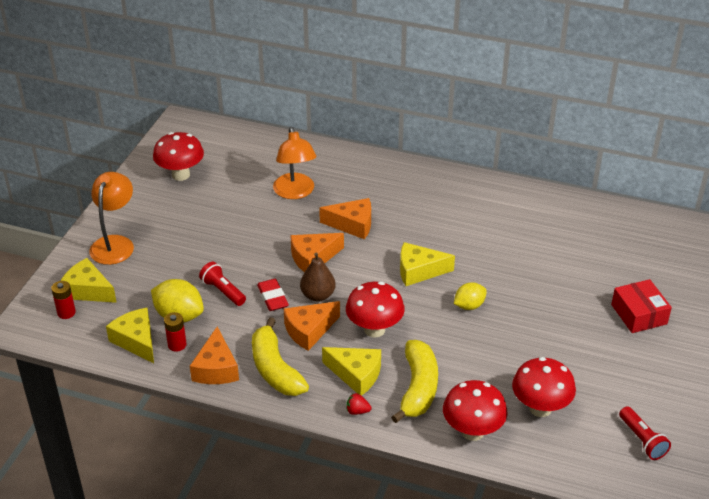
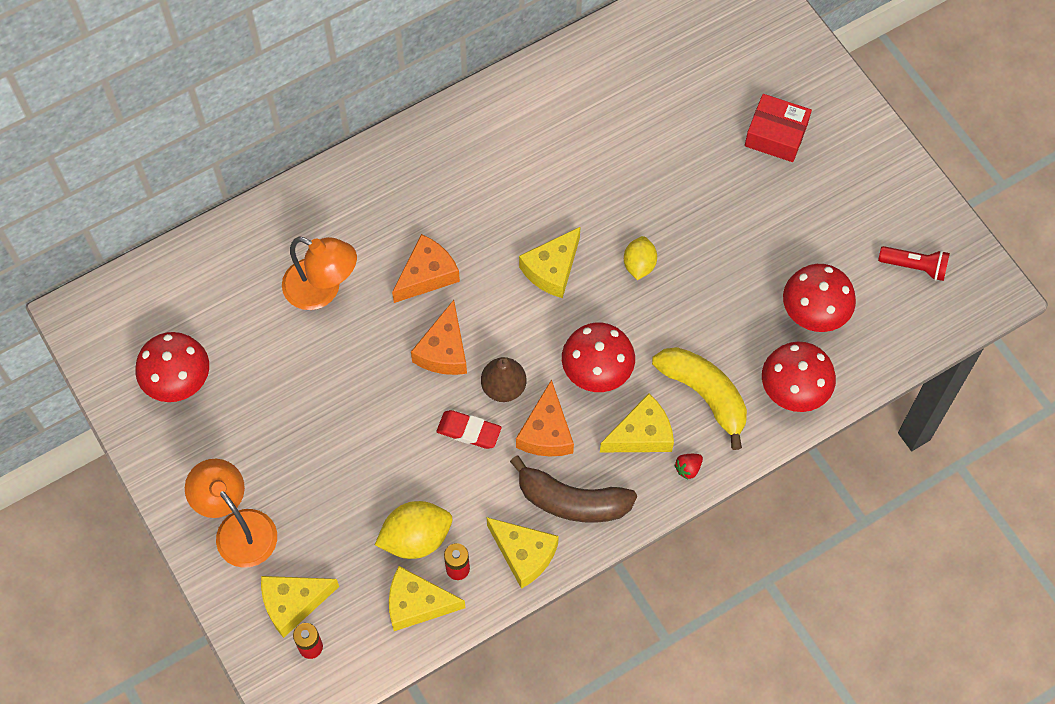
camera: 50 degrees left, 25 degrees up
orange cheese [190,327,239,384] -> yellow cheese [487,517,559,589]
red flashlight [199,262,246,306] -> none
yellow banana [252,317,309,396] -> brown banana [510,456,637,523]

